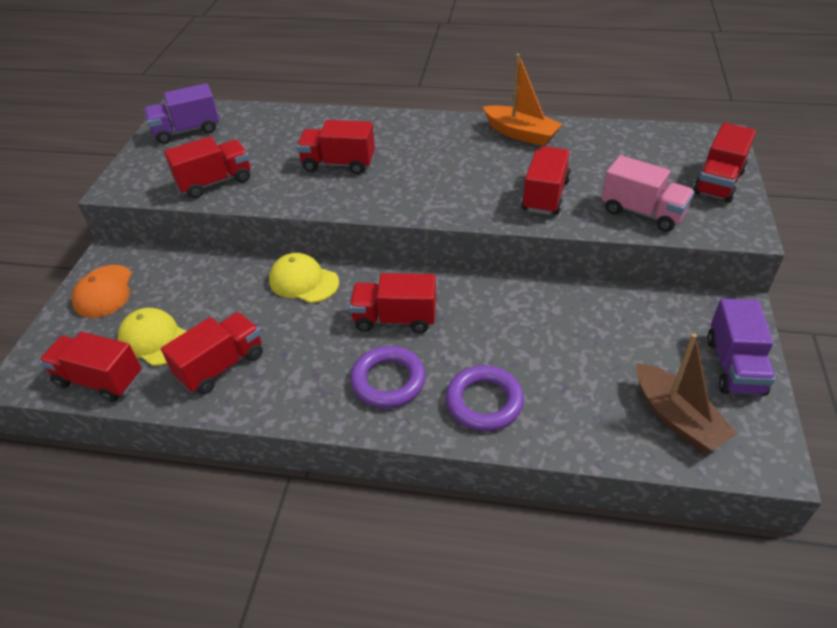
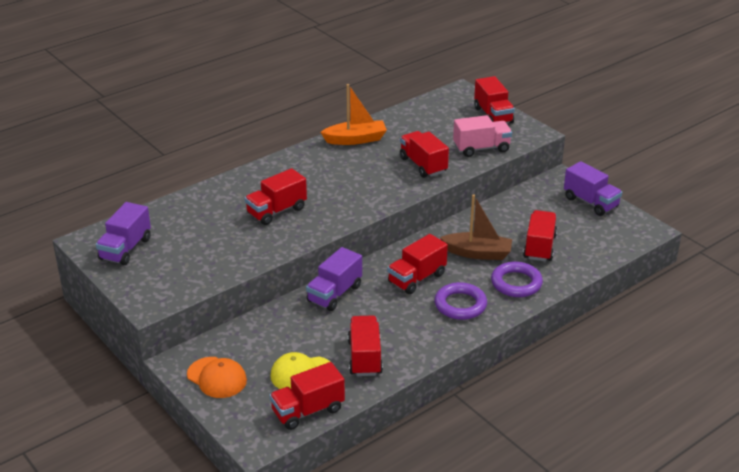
camera: 50 degrees left, 10 degrees down
red truck [164,136,250,198] -> red truck moved to [523,210,557,261]
yellow cap [269,253,339,303] -> purple truck [306,247,362,311]
brown boat [636,333,738,452] -> brown boat moved to [440,194,512,260]

